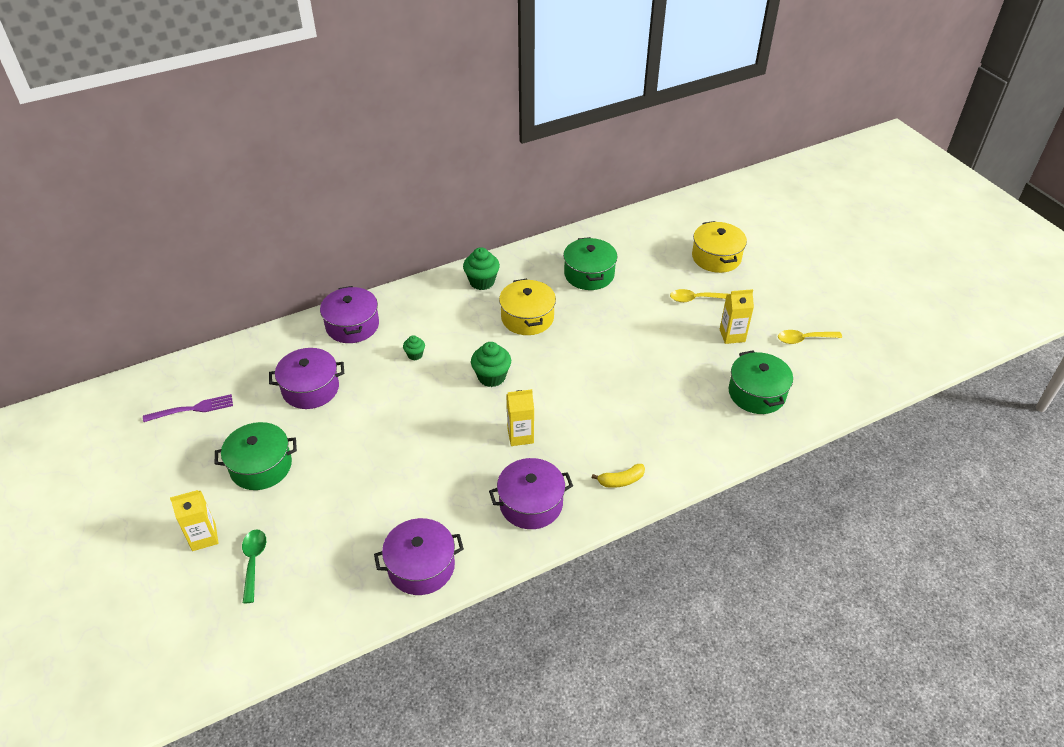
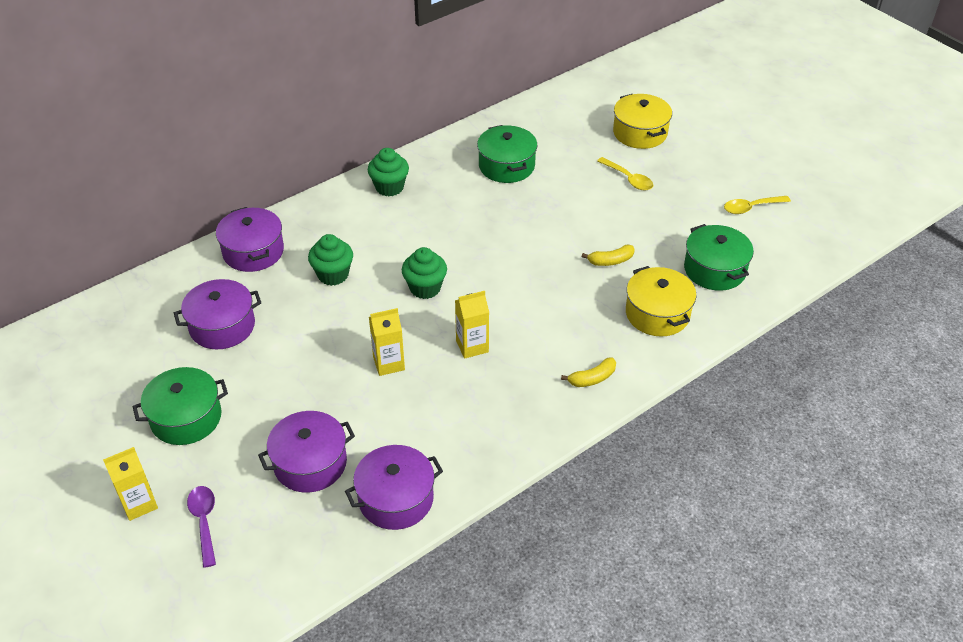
camera: 10 degrees left, 0 degrees up
purple fork [143,394,233,422] -> none
green spoon [242,530,266,603] -> purple spoon [187,486,216,568]
green cupcake [403,335,425,360] -> green cupcake [308,234,353,286], size x1.78
purple pot [489,458,573,529] -> purple pot moved to [258,411,355,493]
yellow pot [499,279,556,335] -> yellow pot moved to [626,266,696,336]
yellow spoon [670,289,728,302] -> yellow spoon turned 120 degrees counterclockwise [597,157,653,191]
yellow carton [720,289,754,344] -> yellow carton moved to [369,308,405,376]
none -> yellow banana [582,244,635,266]

